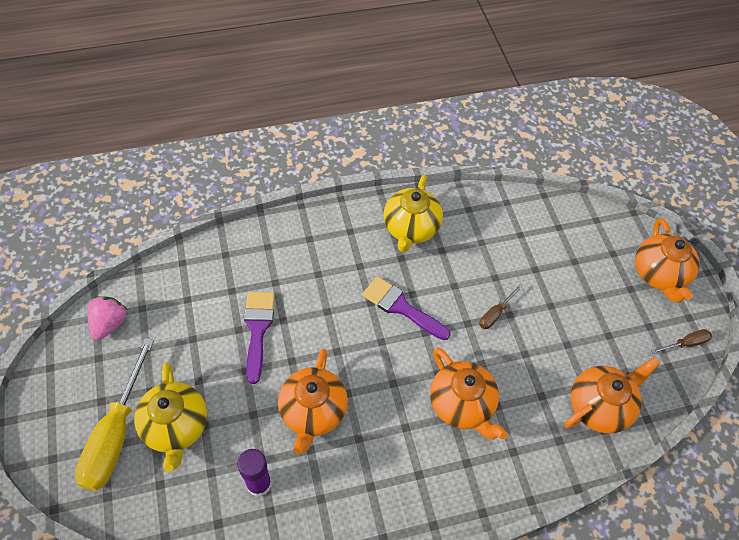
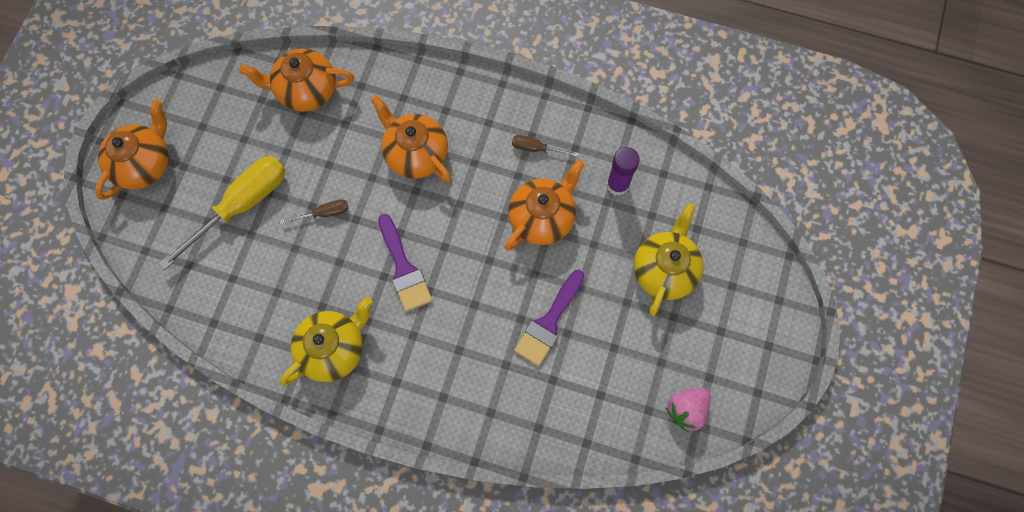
camera: 145 degrees left, 15 degrees up
yellow screwdriver [75,338,154,491] -> yellow screwdriver moved to [158,156,285,270]
orange teapot [430,348,507,439] -> orange teapot turned 45 degrees counterclockwise [371,95,452,183]
brown screwdriver [651,329,712,354] -> brown screwdriver moved to [512,135,578,157]

